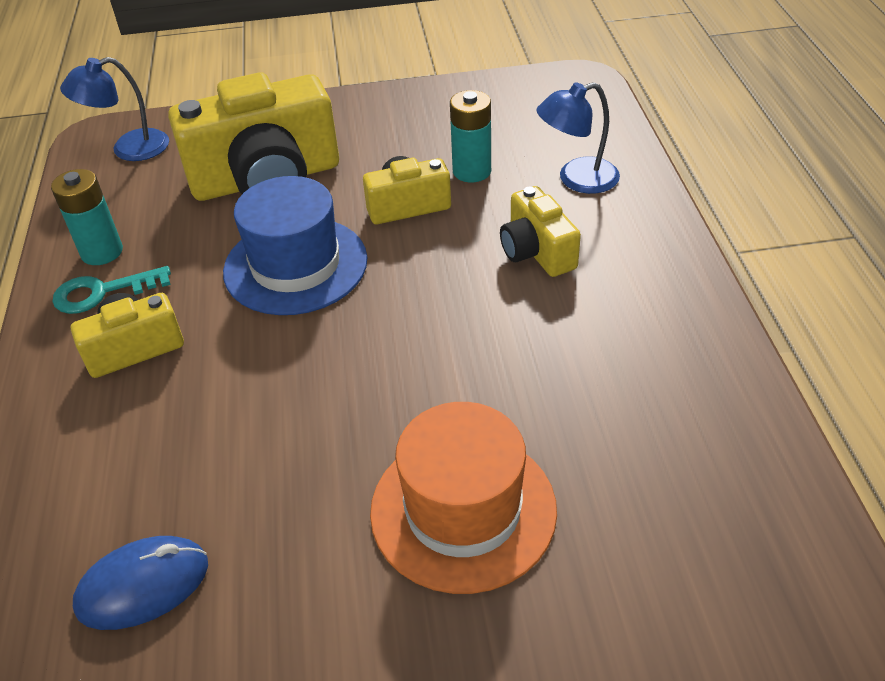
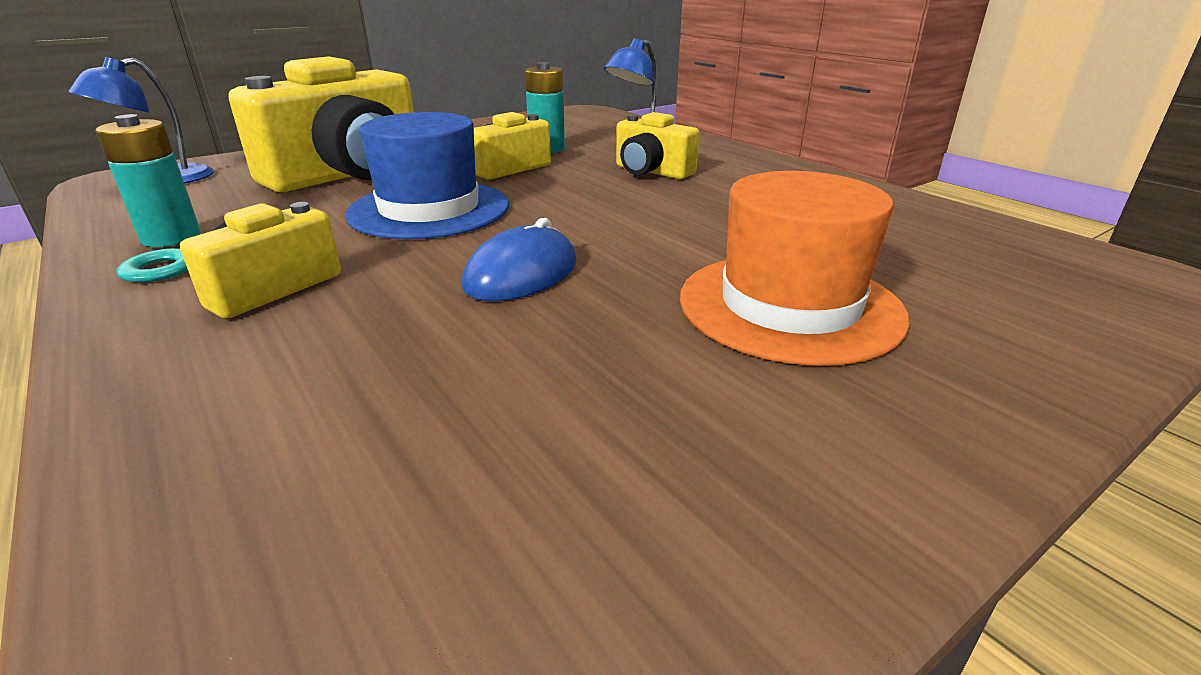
camera: 30 degrees left, 15 degrees down
blue mouse [73,536,208,630] -> blue mouse moved to [462,218,576,301]

